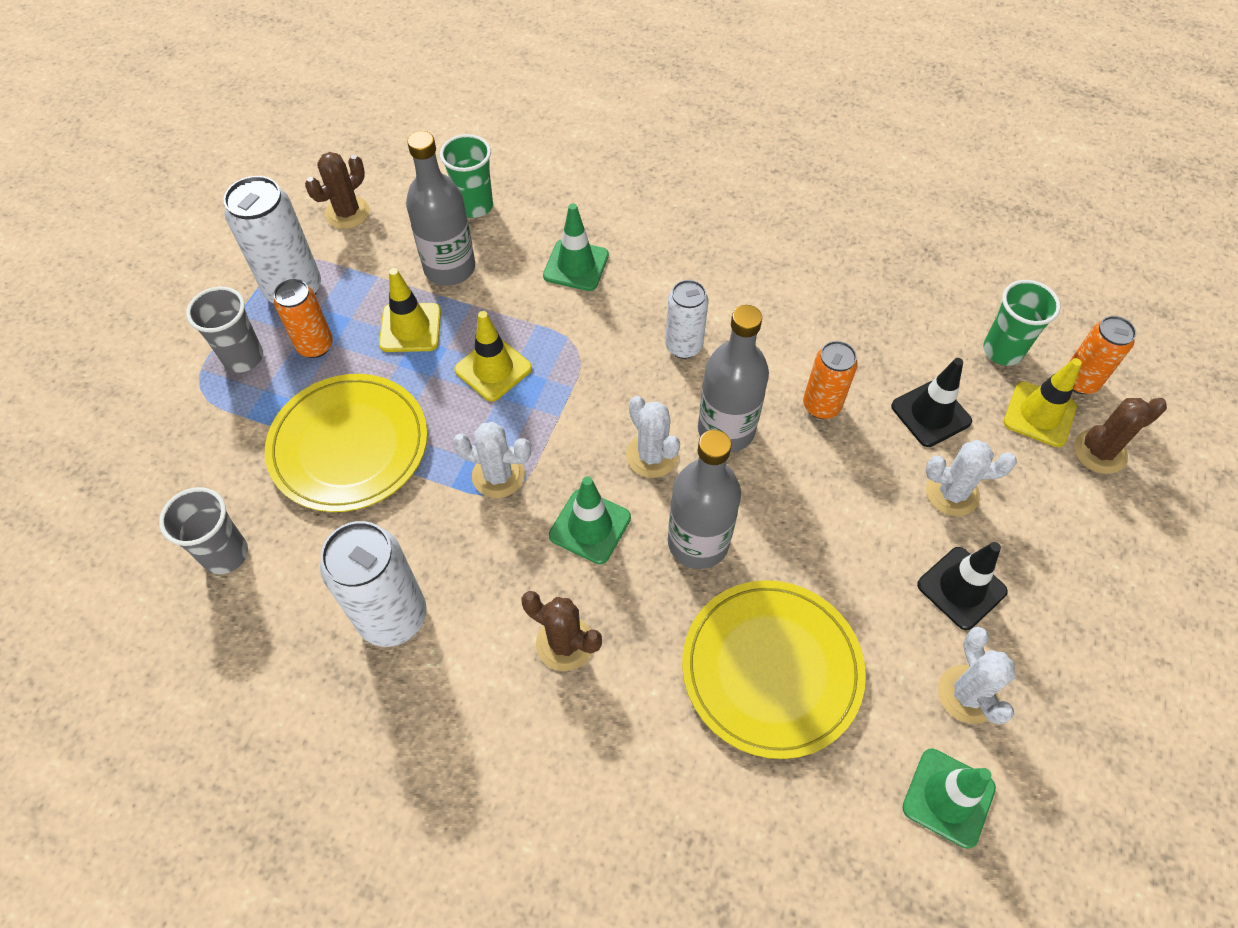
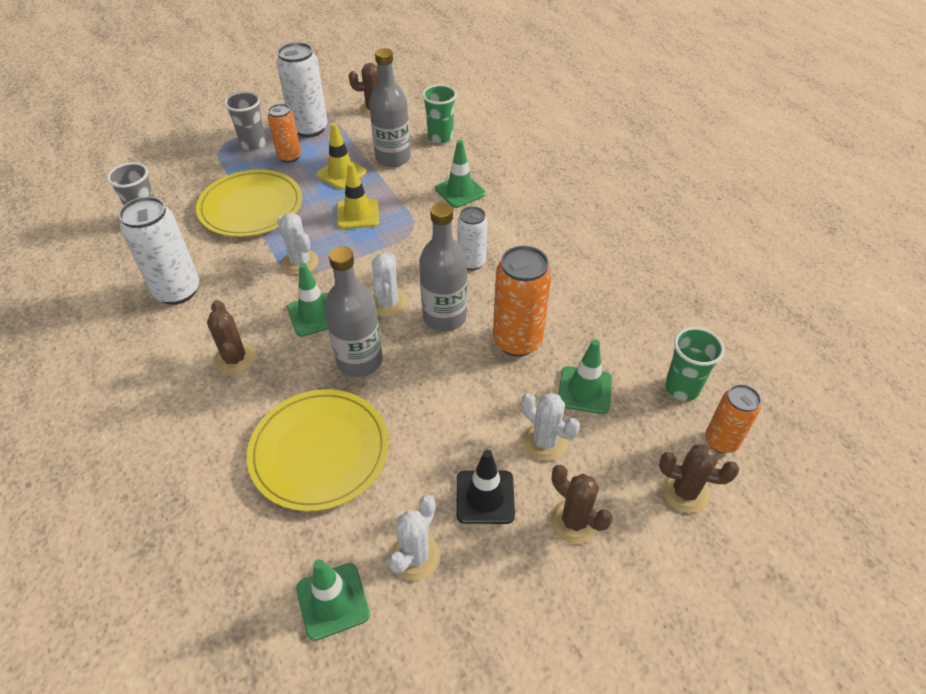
camera: 40 degrees right, 10 degrees down
orange can [803,341,858,419] -> orange can [493,246,552,357], size x1.60
black traffic cone [891,358,972,447] -> green traffic cone [558,339,612,414]
yellow traffic cone [1003,358,1082,447] -> none
none -> brown cactus [550,465,613,544]

